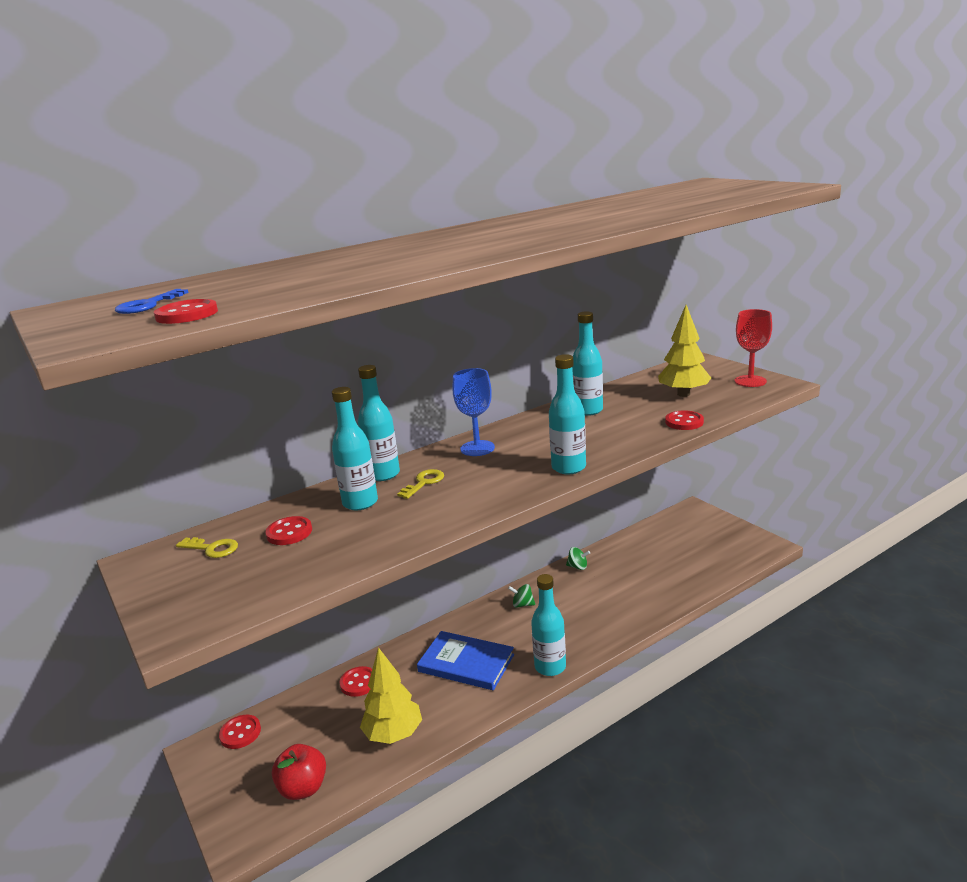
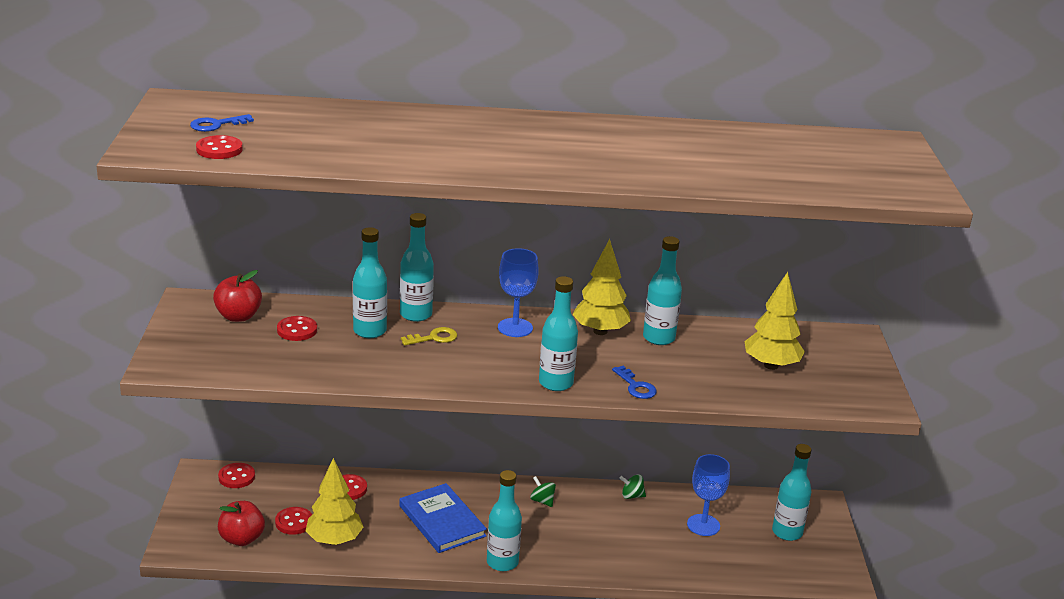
camera: 30 degrees right, 5 degrees up
yellow key [176,537,238,558] -> red apple [213,270,262,322]
green spinning top [566,547,590,570] -> green spinning top turned 135 degrees clockwise [619,474,646,499]
red button [665,410,704,430] -> red button moved to [275,507,312,535]
red goblet [735,309,772,387] -> none
none -> yellow tree [572,239,631,335]
none -> blue key [612,366,657,399]
none -> blue goblet [687,454,730,536]
none -> turquoise bottle [772,444,812,541]

